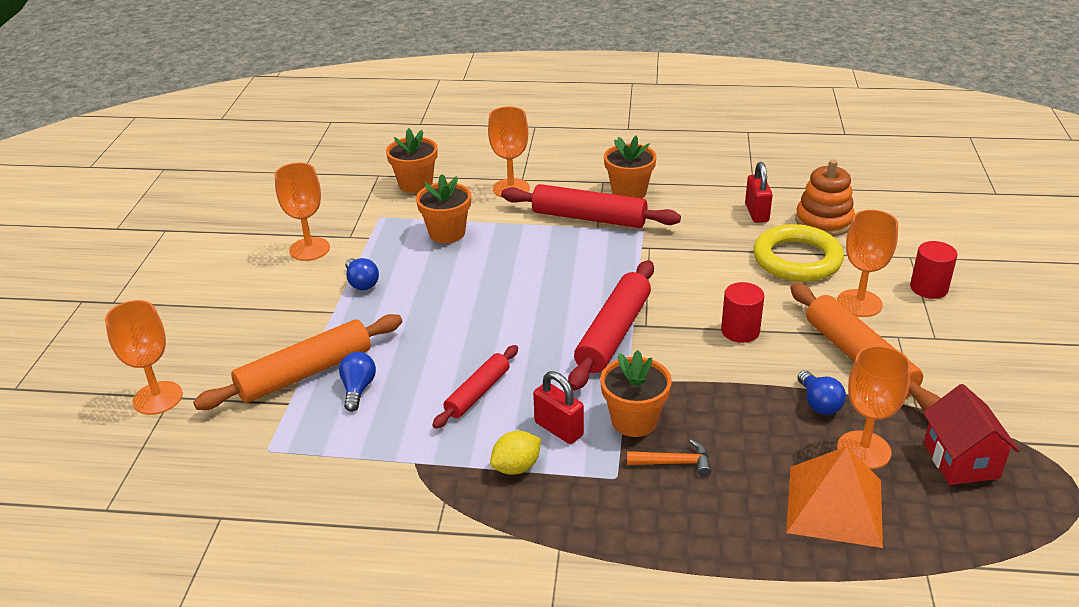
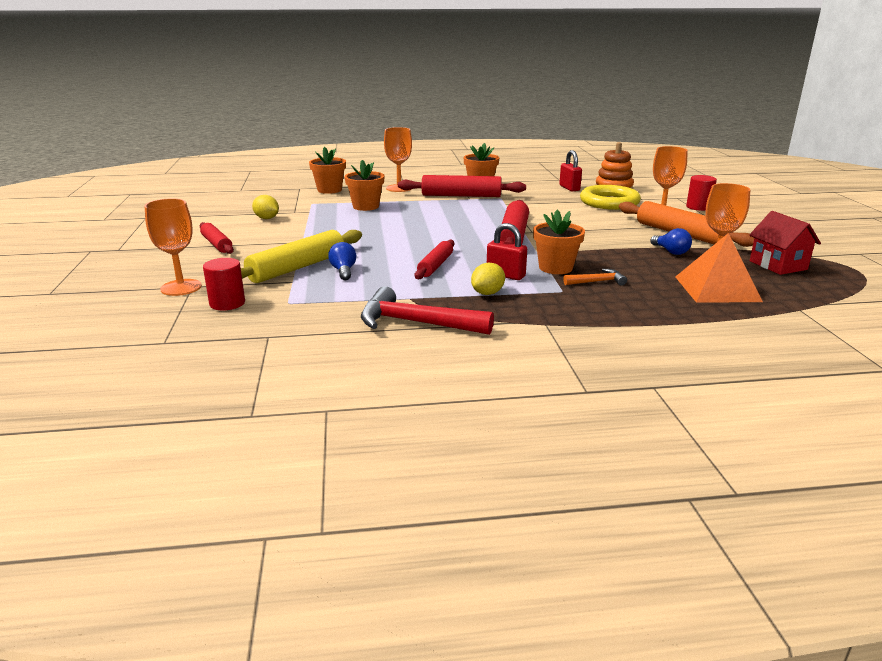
camera: 15 degrees left, 10 degrees down
orange rolling pin [193,314,402,410] -> yellow rolling pin [241,230,362,283]
orange goblet [275,163,330,261] -> yellow lemon [252,195,279,219]
blue light bulb [345,258,379,290] -> none
red cylinder [721,282,764,343] -> red cylinder moved to [203,258,245,311]
none -> red rolling pin [200,222,234,254]
none -> red hammer [361,286,494,335]

